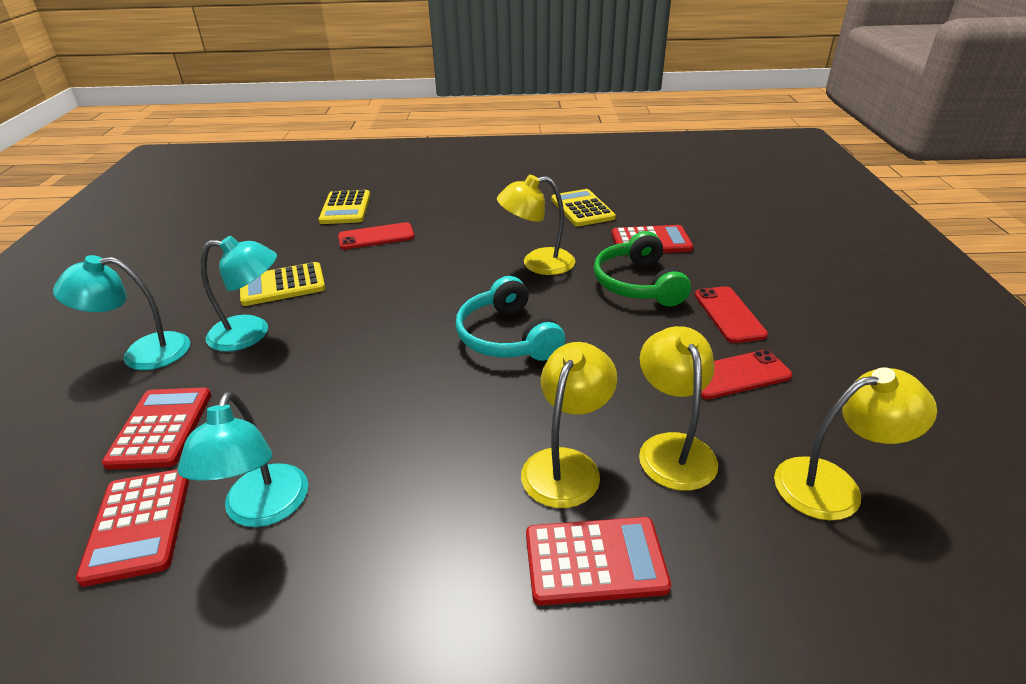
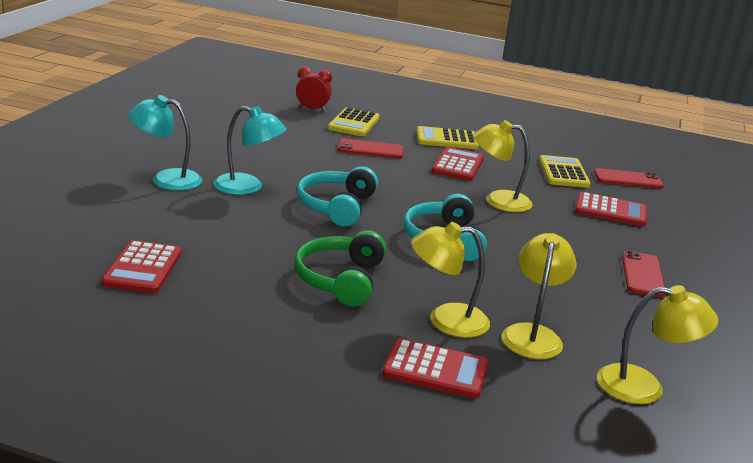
camera: 15 degrees right, 10 degrees down
red calculator [102,388,211,470] -> red calculator moved to [431,147,484,181]
turquoise lamp [177,391,308,527] -> none
yellow calculator [240,262,326,306] -> yellow calculator moved to [417,126,479,149]
yellow lamp [521,342,617,508] -> yellow lamp turned 135 degrees counterclockwise [411,222,490,338]
green headphones [593,231,691,306] -> green headphones moved to [294,230,386,307]
red phone [701,350,792,399] -> red phone moved to [594,168,664,189]
none -> red clock [296,67,332,112]
none -> turquoise headphones [297,166,378,226]

